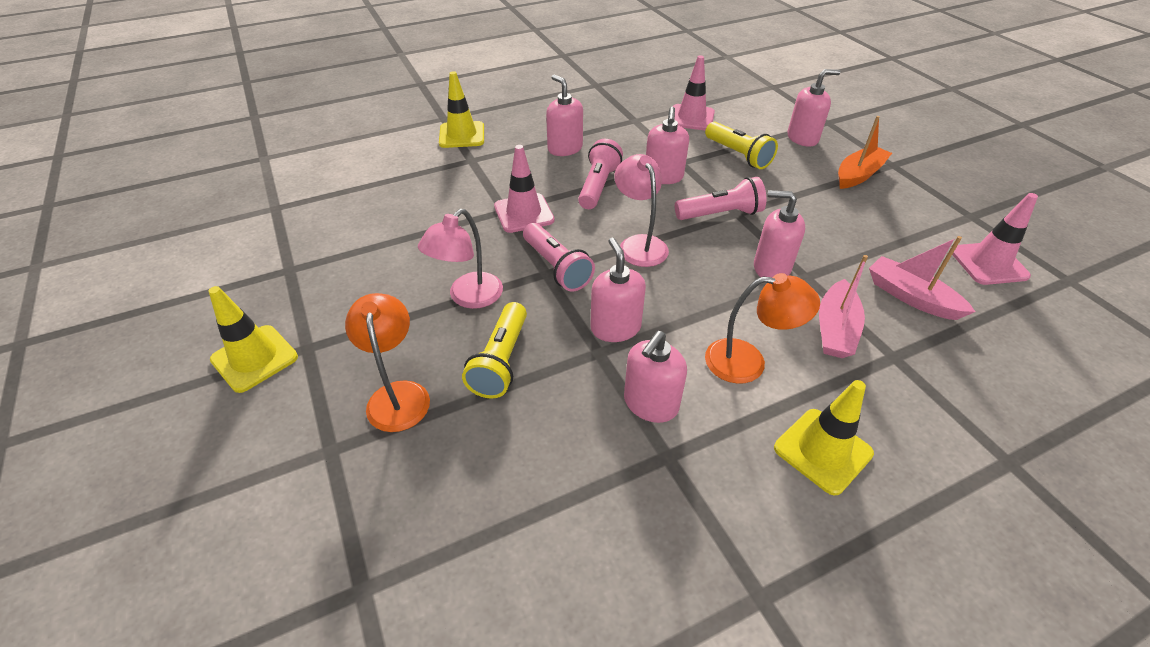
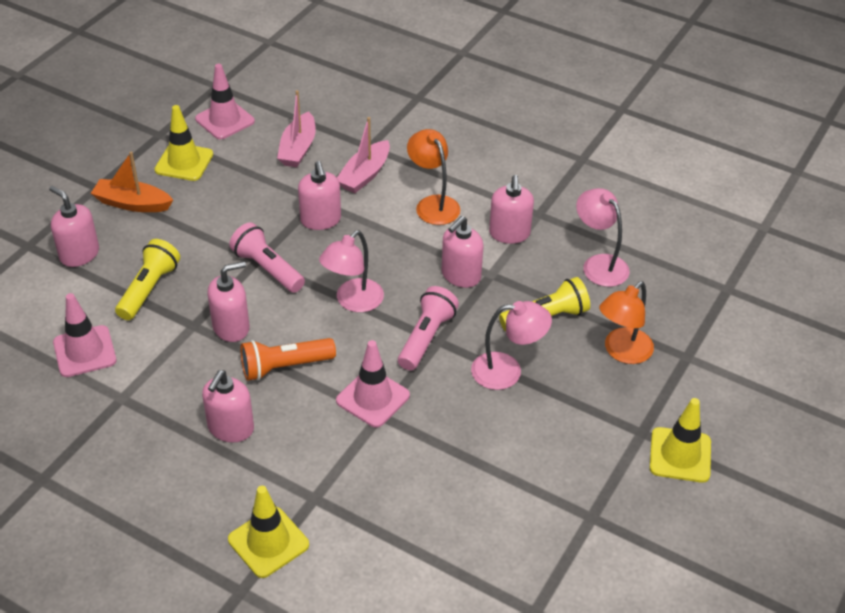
camera: 125 degrees left, 0 degrees up
pink flashlight [578,139,623,209] -> orange flashlight [241,338,336,381]
pink soap dispenser [624,331,687,423] -> pink soap dispenser turned 90 degrees clockwise [489,175,534,244]
yellow traffic cone [774,380,874,496] -> yellow traffic cone moved to [154,105,213,181]
pink boat [819,255,868,358] -> pink boat turned 135 degrees clockwise [337,117,390,193]
none -> pink lamp [576,188,630,287]

